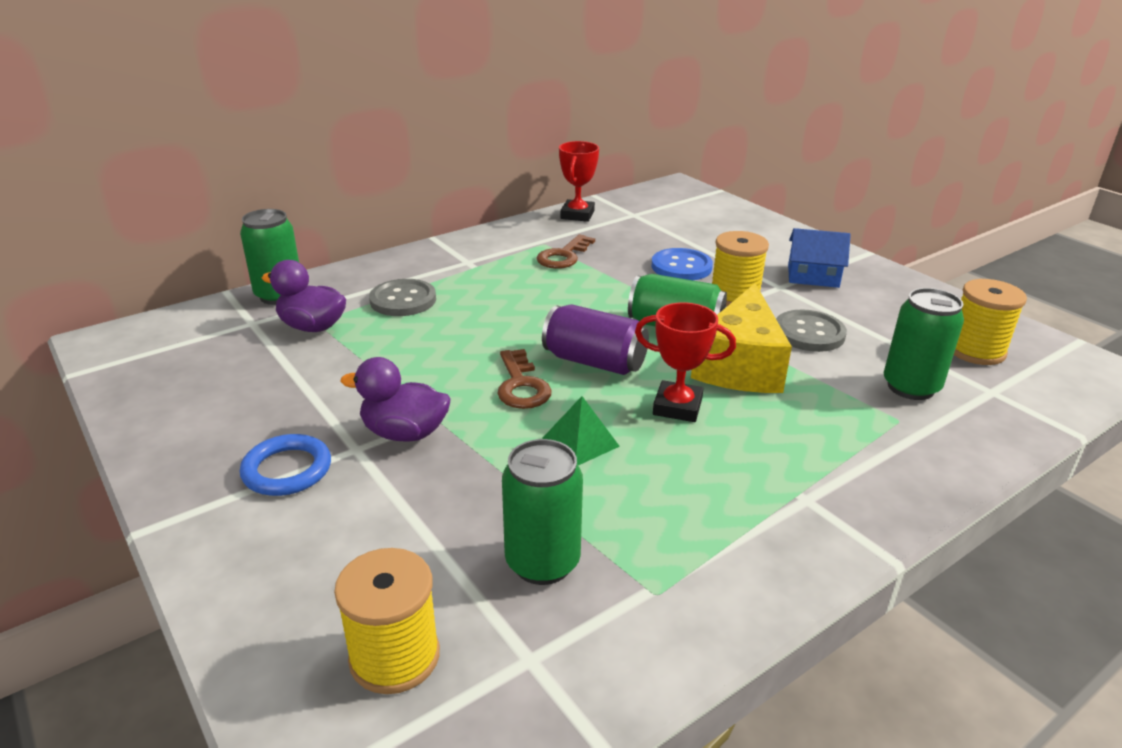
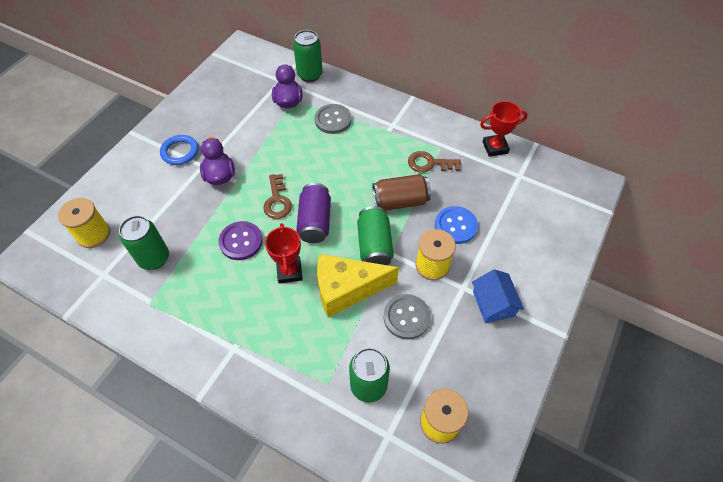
camera: 65 degrees right, 25 degrees up
brown key [497,349,552,409] -> brown key turned 60 degrees counterclockwise [263,174,292,219]
green pyramid [542,396,620,465] -> purple button [218,221,263,260]
none -> brown can [372,174,431,210]

